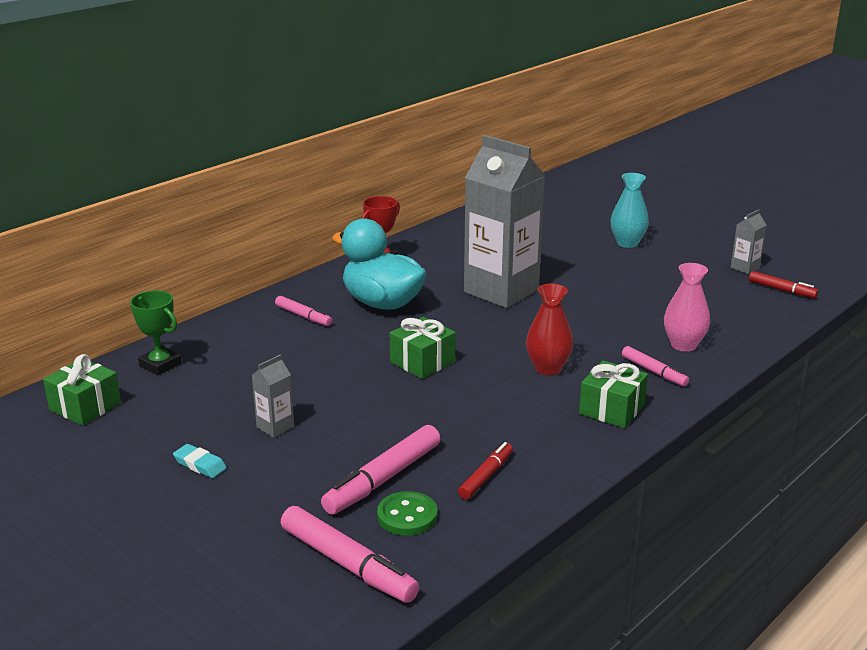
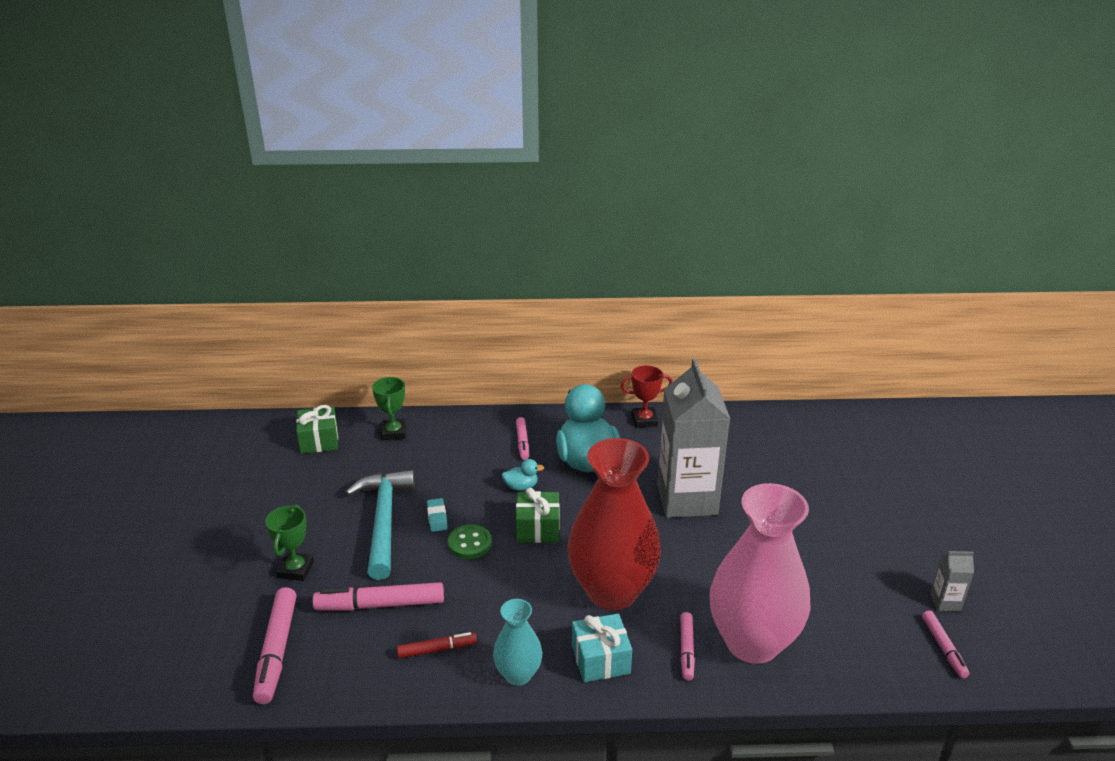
camera: 45 degrees right, 5 degrees up
turquoise eraser [173,444,227,478] -> turquoise eraser moved to [427,498,448,532]
grey carton [252,355,294,438] -> turquoise hammer [345,470,415,580]
green button [377,491,437,536] -> green button moved to [448,524,492,559]
red vase [526,284,573,375] -> red vase [567,438,661,610], size x2.05
green gift [579,360,648,428] -> turquoise gift [572,614,632,682]
turquoise vase [611,173,649,248] -> turquoise vase moved to [493,599,542,686]
pink vase [664,263,710,352] -> pink vase [710,483,811,664], size x2.05
red marker [749,271,818,298] -> pink marker [922,611,970,678]
none -> green trophy [265,505,314,581]
none -> turquoise duck [502,459,544,491]

